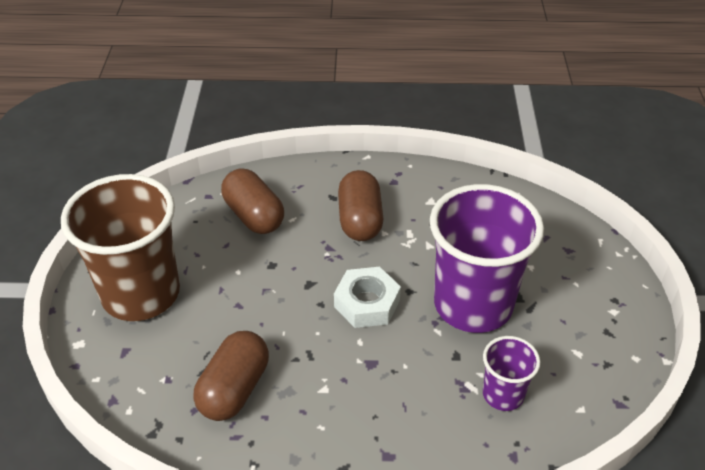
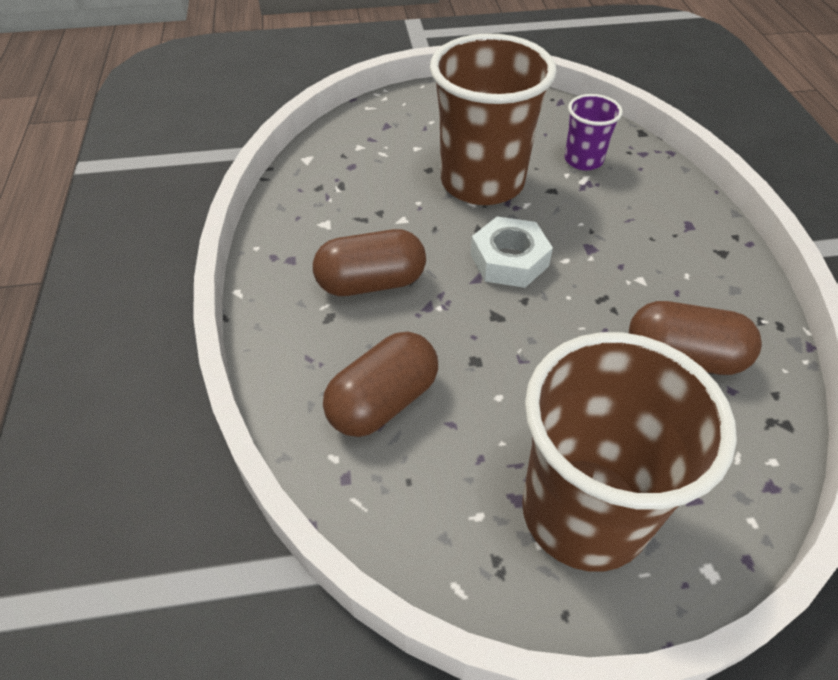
camera: 100 degrees left, 5 degrees up
purple cup [430,184,544,333] -> brown cup [430,33,557,205]

